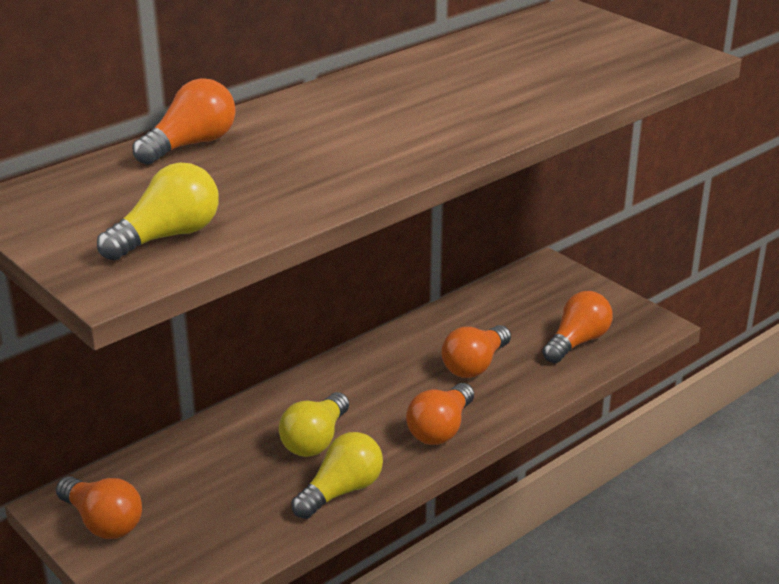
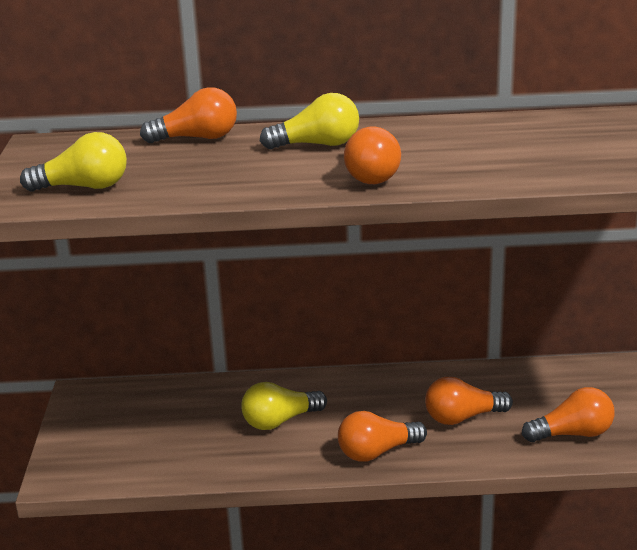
camera: 40 degrees right, 5 degrees down
orange light bulb [56,476,142,539] -> orange light bulb moved to [344,127,401,184]
yellow light bulb [291,432,383,519] -> yellow light bulb moved to [260,93,359,149]

